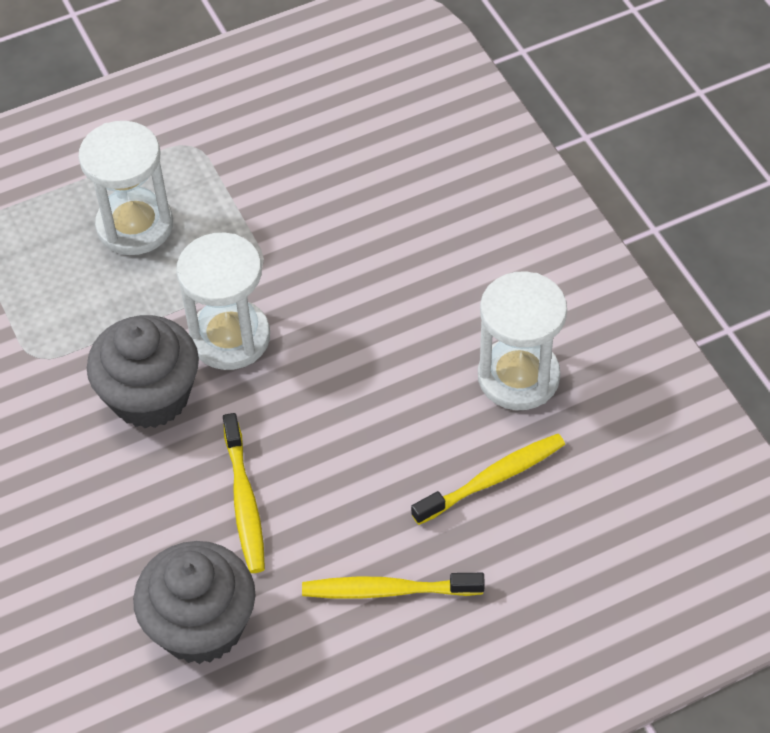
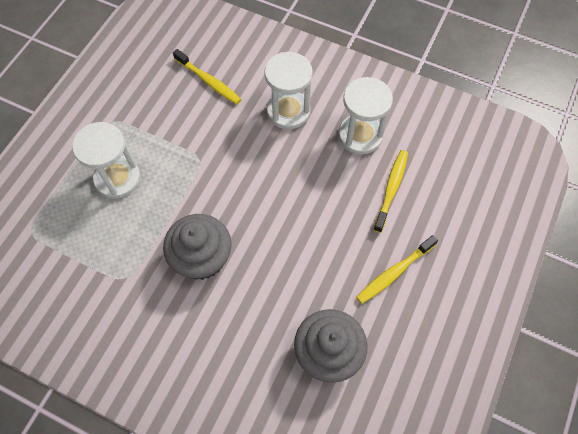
camera: 40 degrees left, 10 degrees up
white hourglass [176,233,270,370] -> white hourglass moved to [264,52,313,129]
yellow toothbrush [223,413,265,573] -> yellow toothbrush moved to [173,49,241,104]

